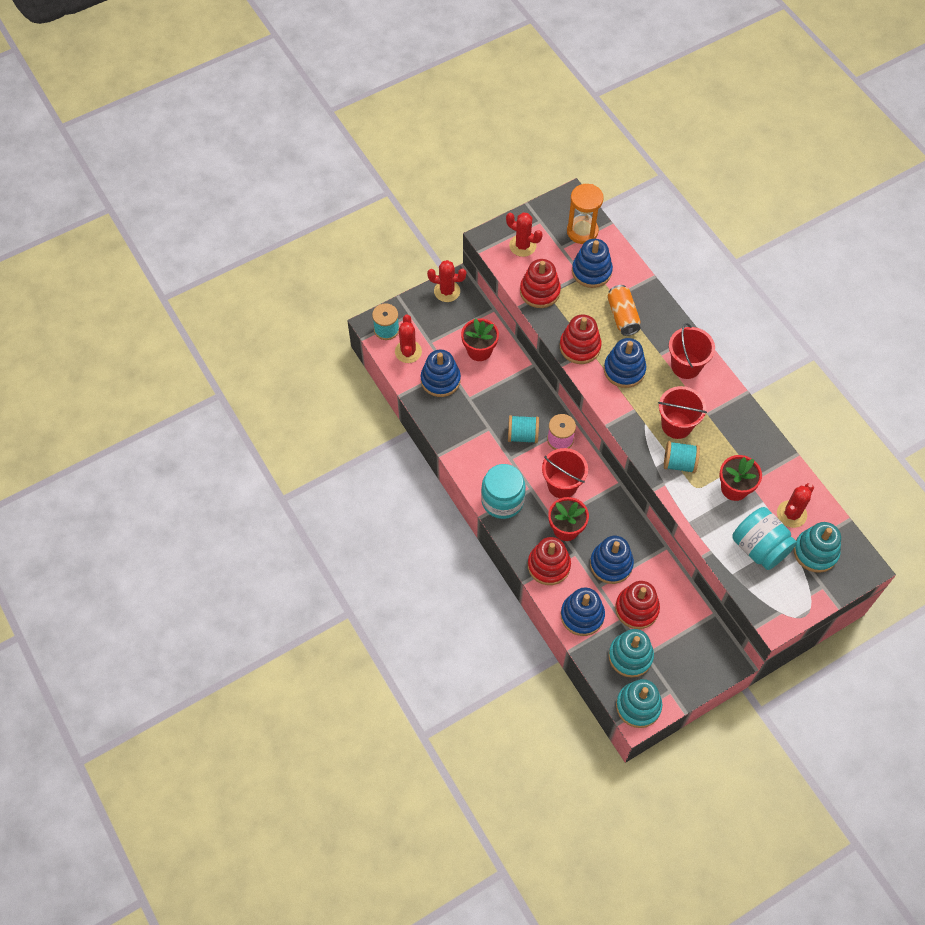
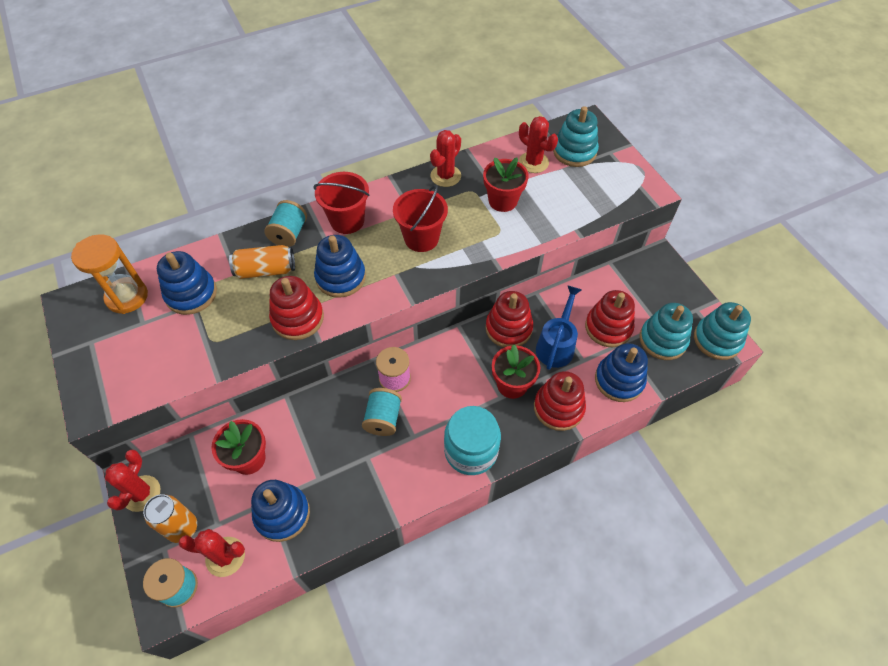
camera: 85 degrees left, 5 degrees down
red cactus [506,212,543,257] -> red cactus moved to [430,130,461,187]
red stacking toy [520,259,561,308] -> red stacking toy moved to [485,291,533,348]
red bucket [542,448,588,498] -> none
blue stacking toy [590,536,634,584] -> blue watering can [536,285,582,370]
turquoise spool [664,441,700,473] -> turquoise spool moved to [264,200,307,247]
turquoise jar [732,507,797,570] -> none
none -> orange can [143,494,197,543]

